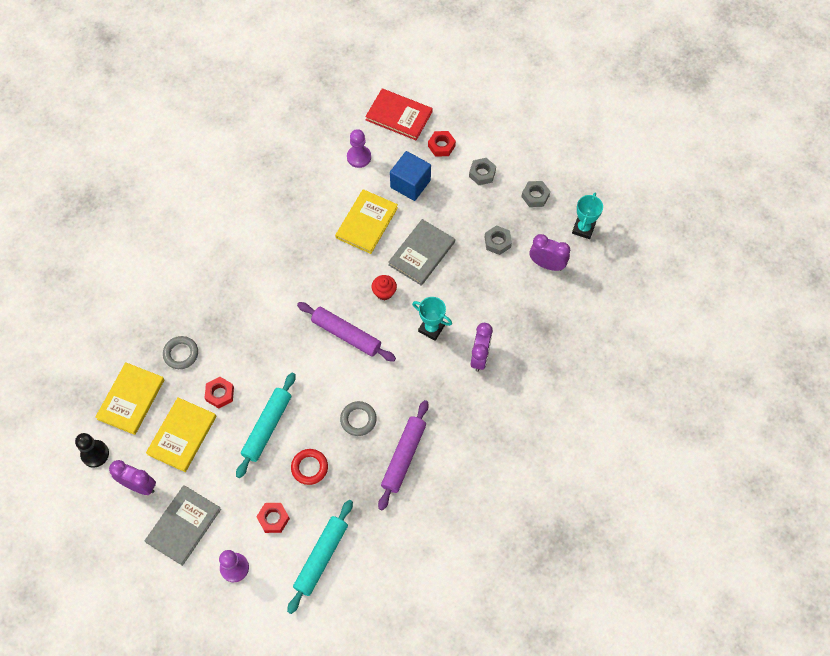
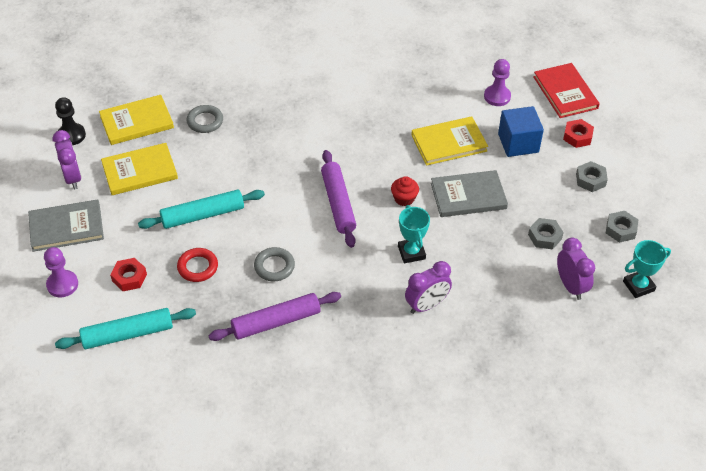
camera: 45 degrees right, 15 degrees down
red nut [205,377,234,409] -> none

